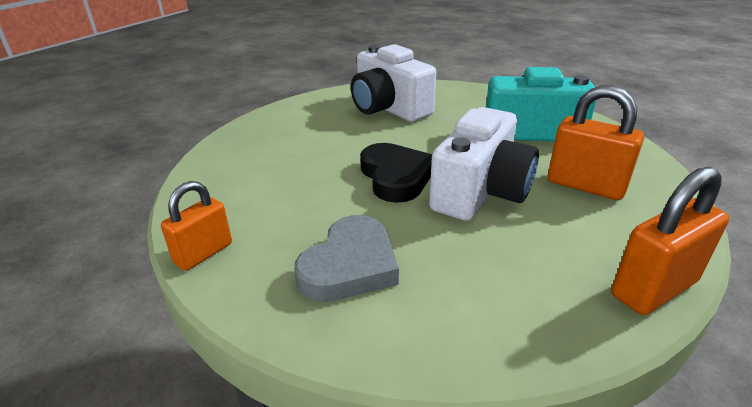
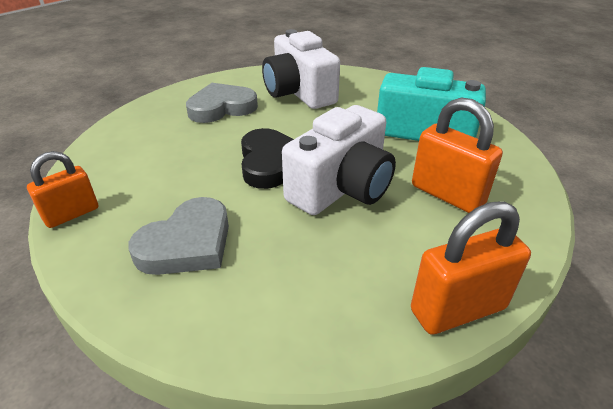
camera: 10 degrees right, 5 degrees up
none -> grey heart [186,83,258,123]

